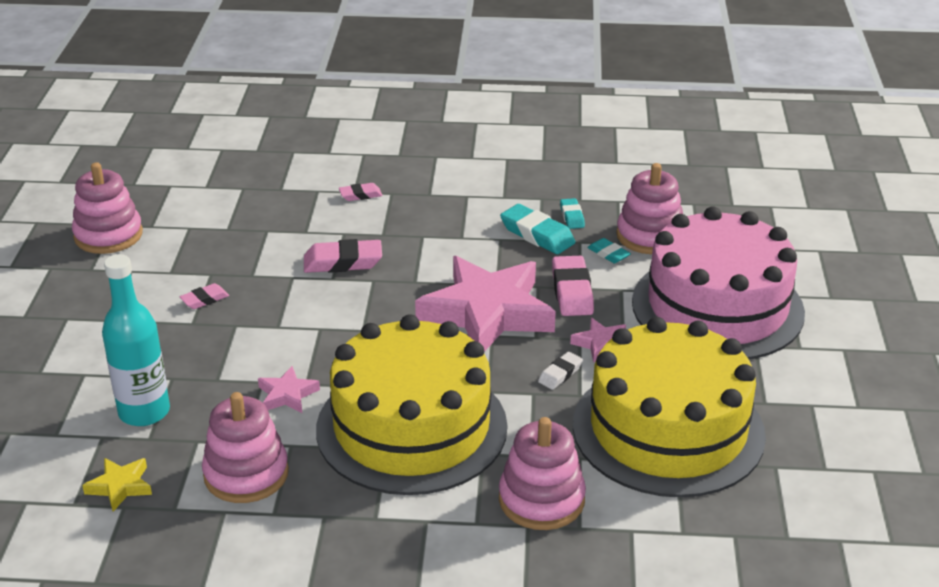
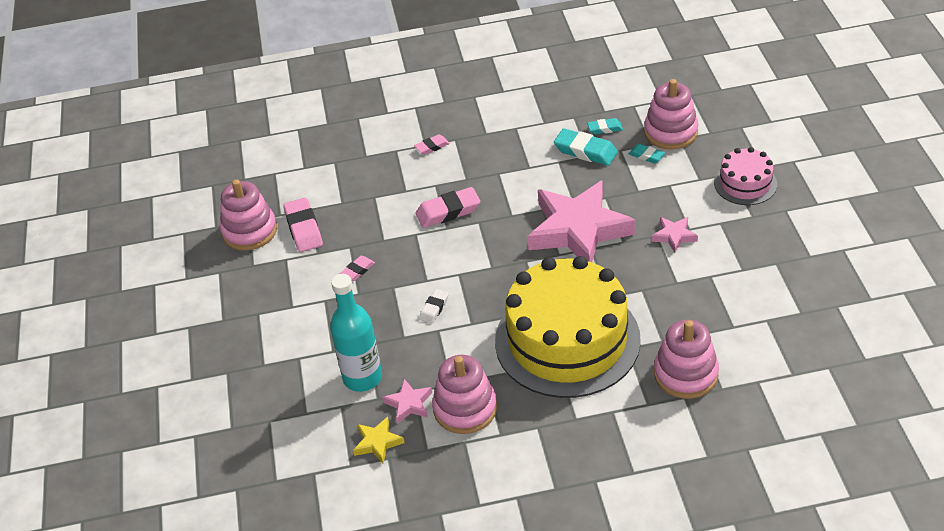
camera: 10 degrees left, 10 degrees up
pink star [258,366,320,413] -> pink star moved to [382,379,432,424]
white eraser [538,352,583,390] -> white eraser moved to [419,289,449,324]
pink eraser [552,256,594,316] -> pink eraser moved to [283,198,323,252]
turquoise eraser [560,198,585,229] -> turquoise eraser turned 75 degrees counterclockwise [587,118,623,134]
yellow cake [573,317,766,498] -> none
pink cake [632,206,805,359] -> pink cake [714,147,777,205], size x0.47

